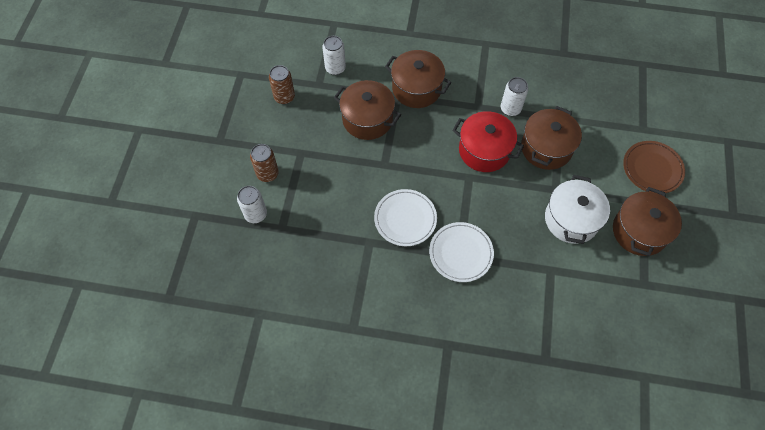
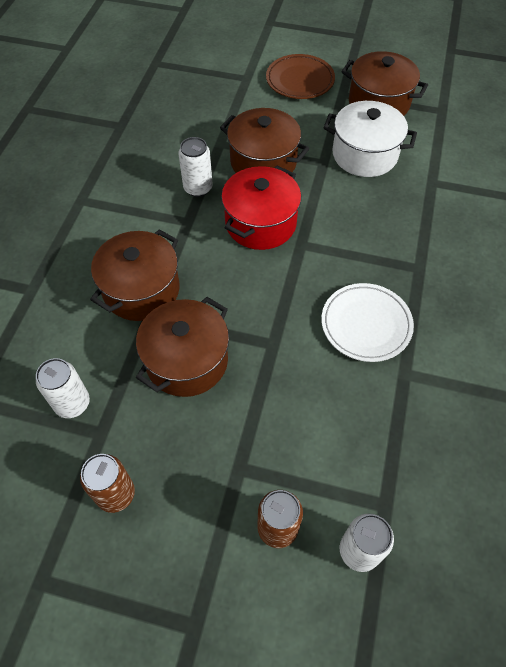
camera: 85 degrees left, 5 degrees down
white plate [429,222,494,282] -> none

